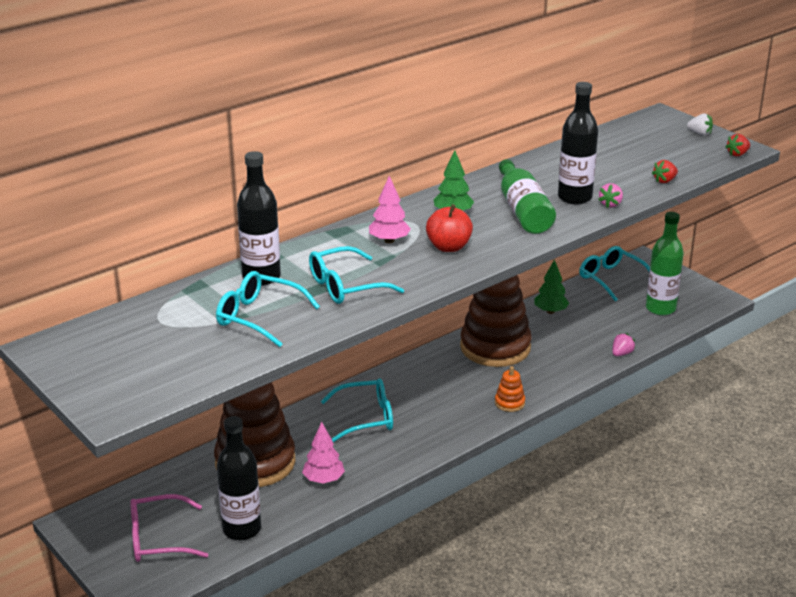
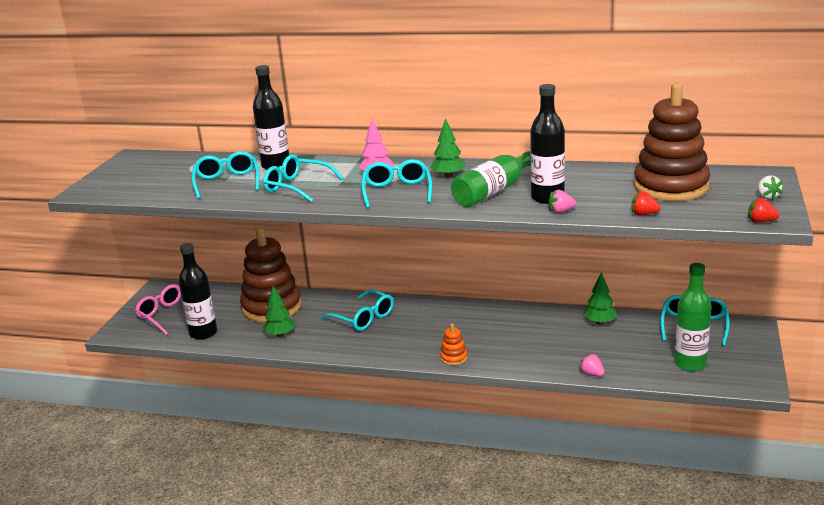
camera: 55 degrees right, 5 degrees down
pink tree [302,422,345,484] -> green tree [263,286,295,337]
red apple [426,204,473,252] -> turquoise glasses [361,159,432,209]
brown stacking toy [460,275,532,367] -> brown stacking toy moved to [634,83,710,201]
pink strawberry [613,333,635,356] -> pink strawberry turned 135 degrees counterclockwise [579,354,605,376]

